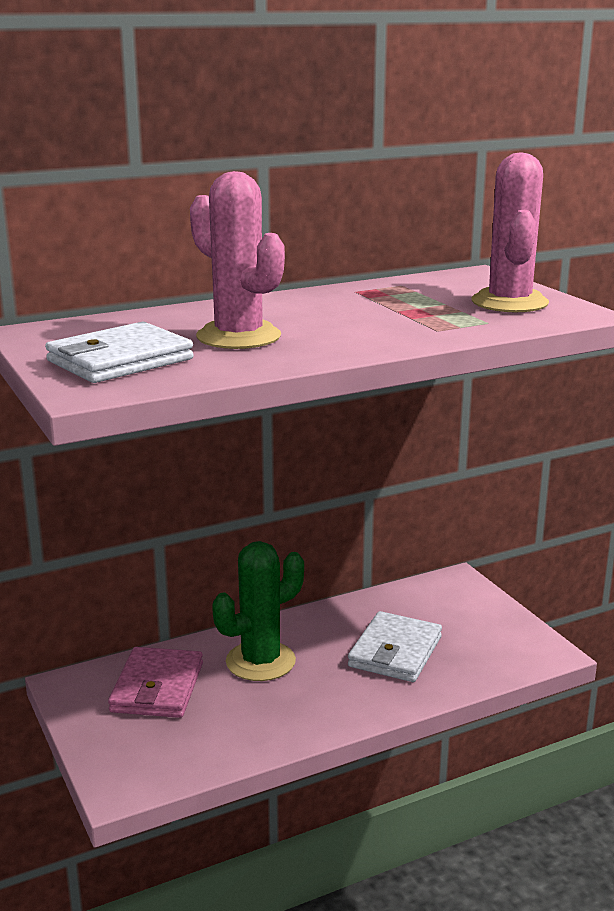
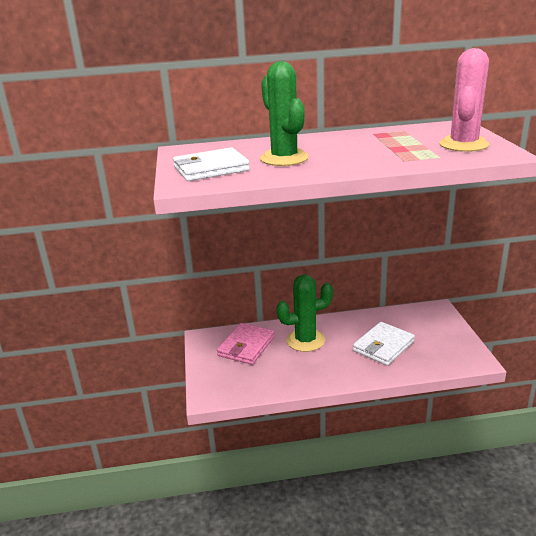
camera: 20 degrees right, 5 degrees up
pink cactus [190,171,285,349] -> green cactus [260,61,309,166]

